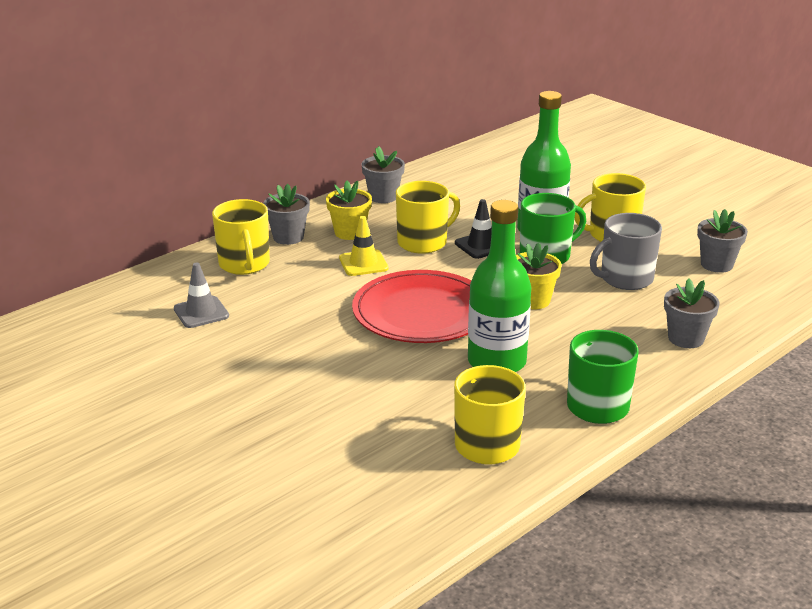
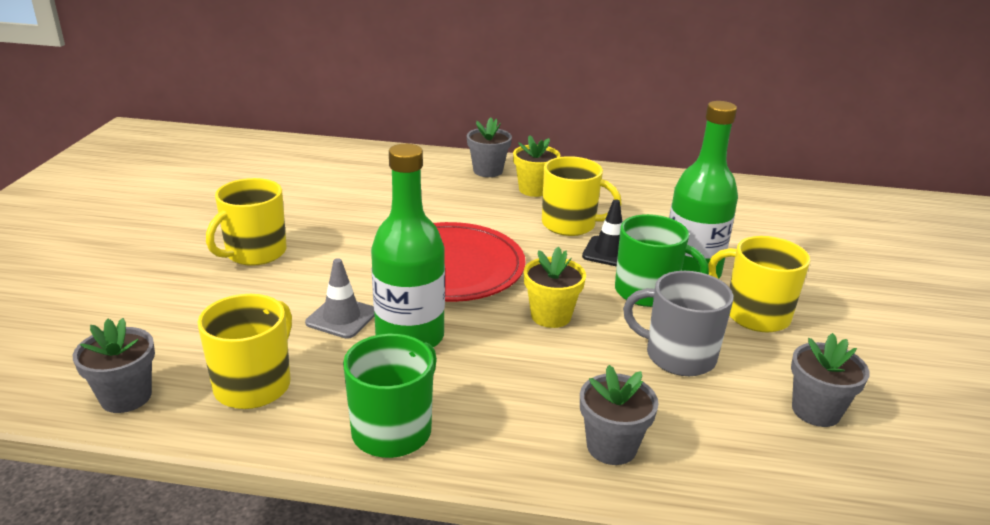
camera: 50 degrees right, 0 degrees up
grey traffic cone [174,263,229,328] -> grey traffic cone moved to [305,258,375,339]
yellow mug [212,199,270,275] -> yellow mug moved to [206,178,287,266]
yellow traffic cone [339,216,389,276] -> none
grey flower pot [362,146,405,203] -> grey flower pot moved to [73,318,155,413]

